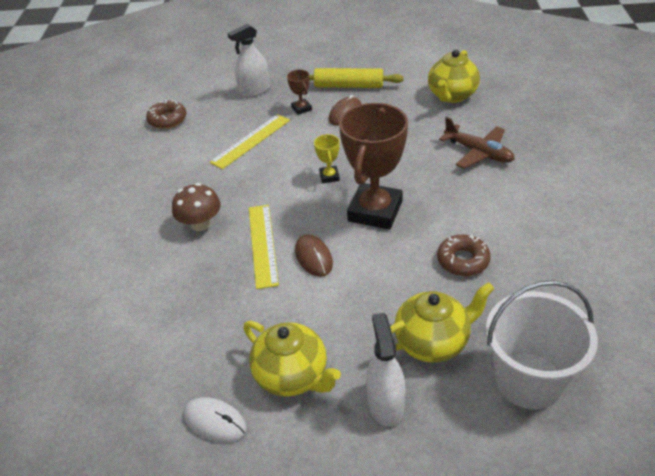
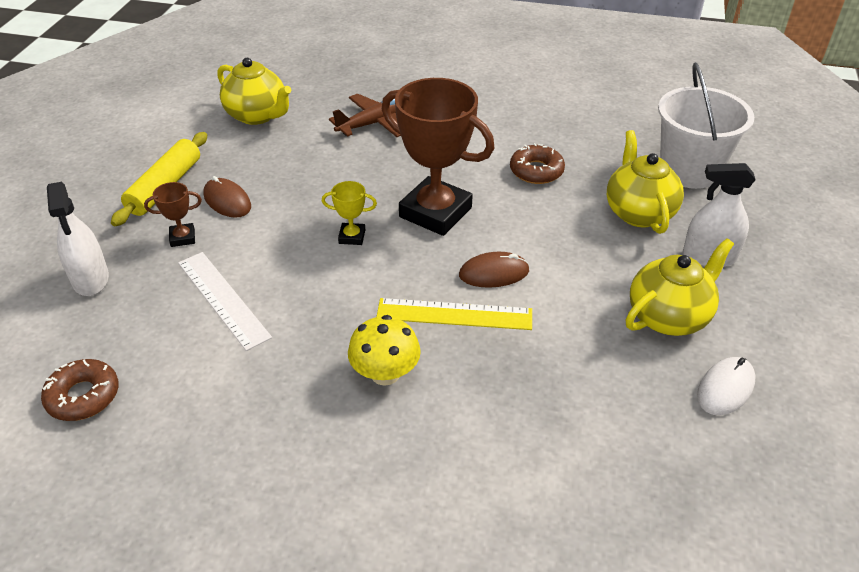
camera: 80 degrees left, 0 degrees up
brown mushroom [172,183,221,231] -> yellow mushroom [348,315,421,386]
yellow ruler [210,114,290,169] -> white ruler [178,252,272,351]

